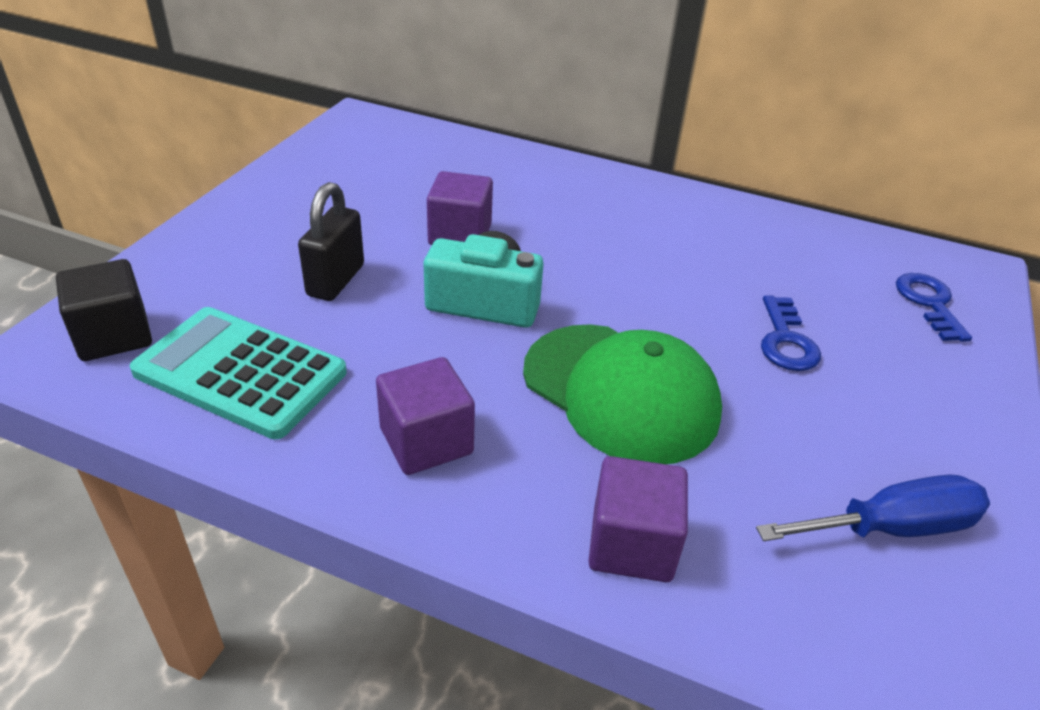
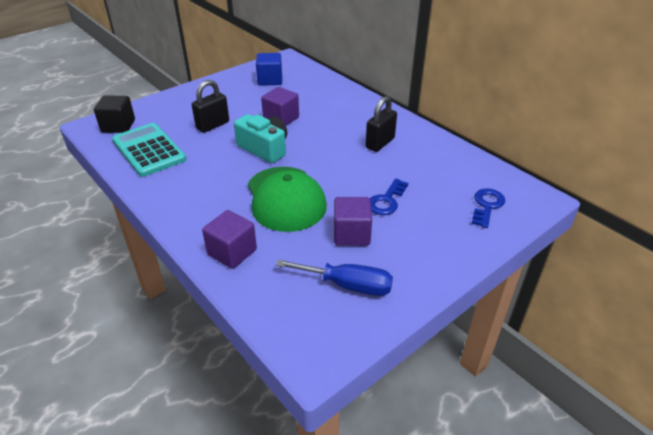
camera: 30 degrees right, 0 degrees up
purple cube [376,357,475,475] -> purple cube moved to [334,197,372,246]
none -> blue cube [256,53,282,86]
none -> black padlock [365,96,397,152]

